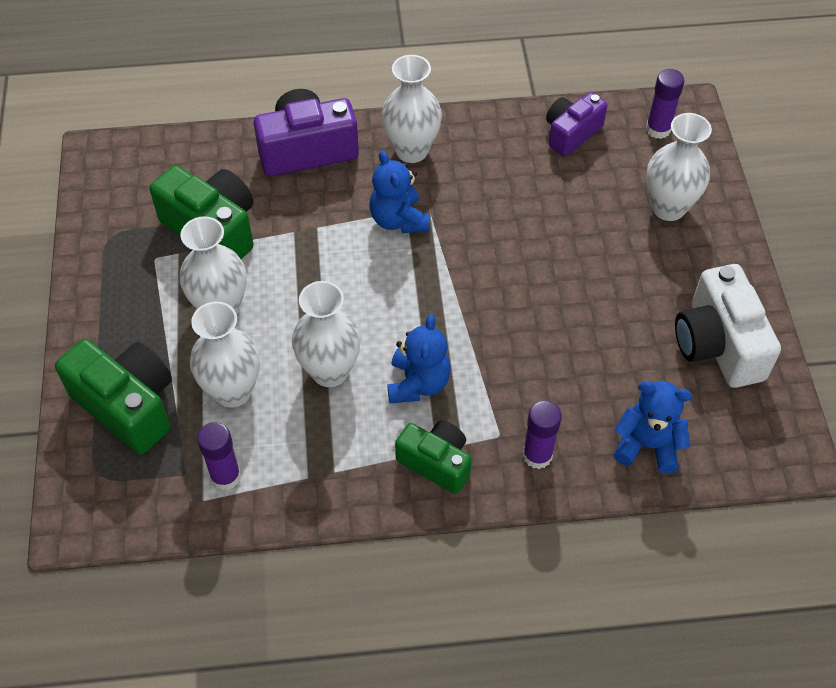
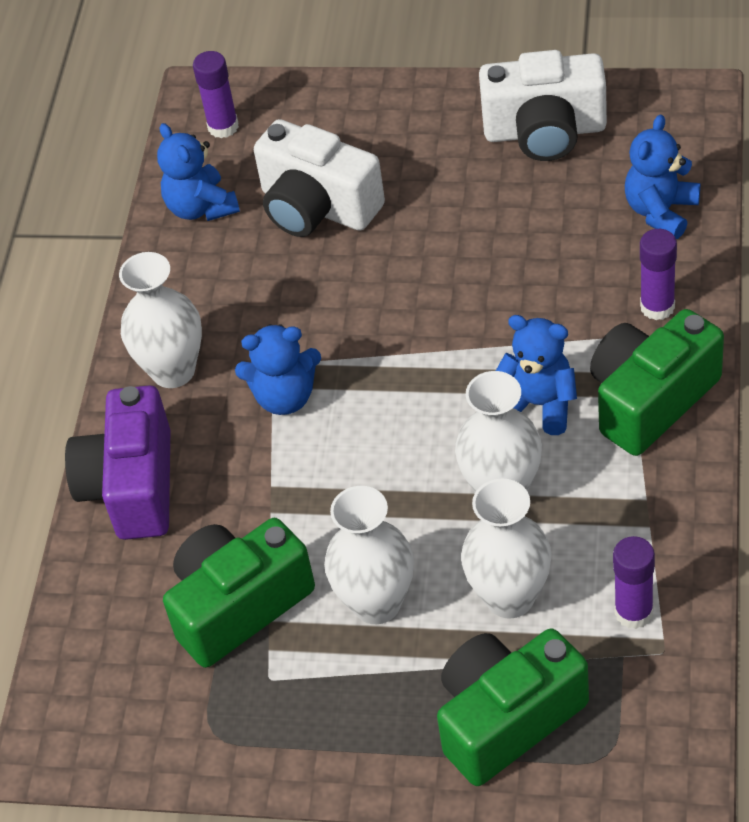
camera: 70 degrees left, 5 degrees down
green camera [395,421,472,494] -> green camera [590,309,724,456], size x1.55
purple camera [546,92,607,157] -> blue teddy bear [157,123,240,221]
white vase [646,113,712,221] -> none
none -> white camera [254,119,385,237]

